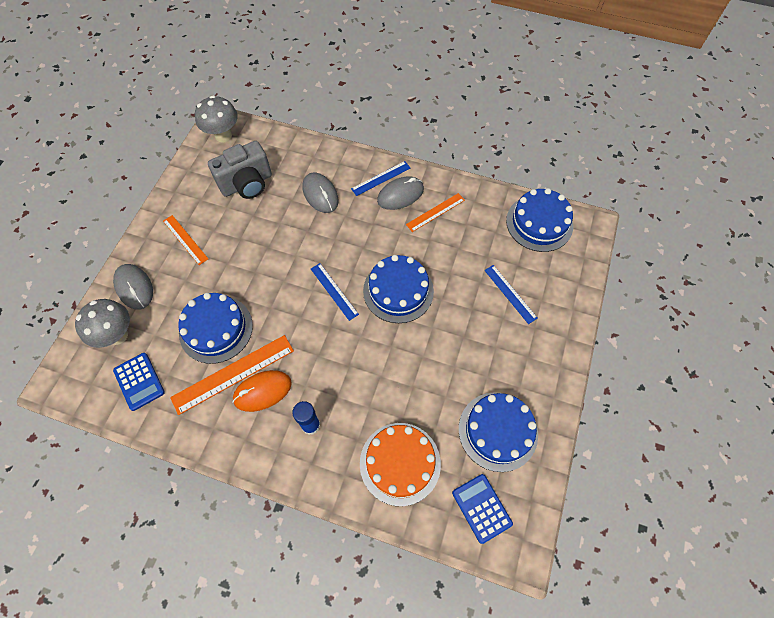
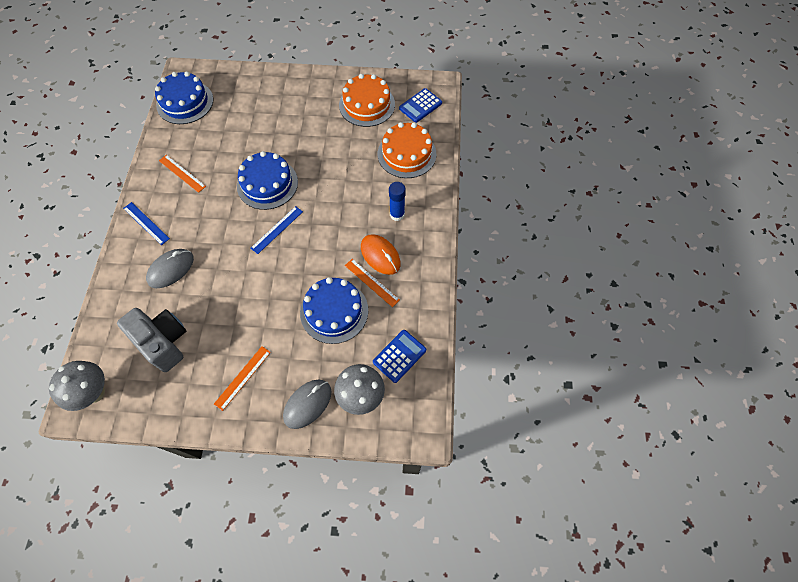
camera: 105 degrees left, 0 degrees up
orange ruler [170,335,294,415] -> orange ruler [345,259,400,307], size x0.61
grey mouse [377,176,424,210] -> none
blue cake [459,392,538,472] -> orange cake [339,74,395,127]
blue ruler [484,265,538,324] -> none

